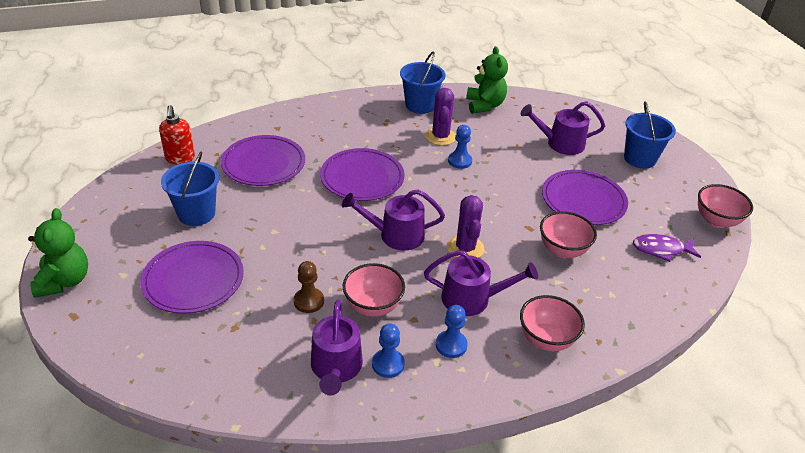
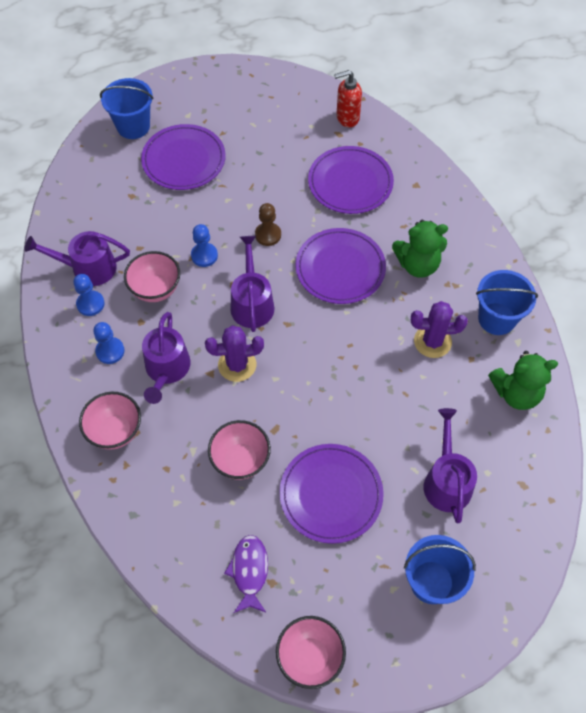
camera: 90 degrees right, 20 degrees up
green teddy bear [28,208,88,298] -> green teddy bear moved to [392,220,448,278]
blue bucket [161,152,219,226] -> blue bucket moved to [100,78,154,139]
brown pawn [294,261,324,313] -> brown pawn moved to [255,203,281,246]
blue pawn [448,125,472,169] -> blue pawn moved to [191,224,218,267]

